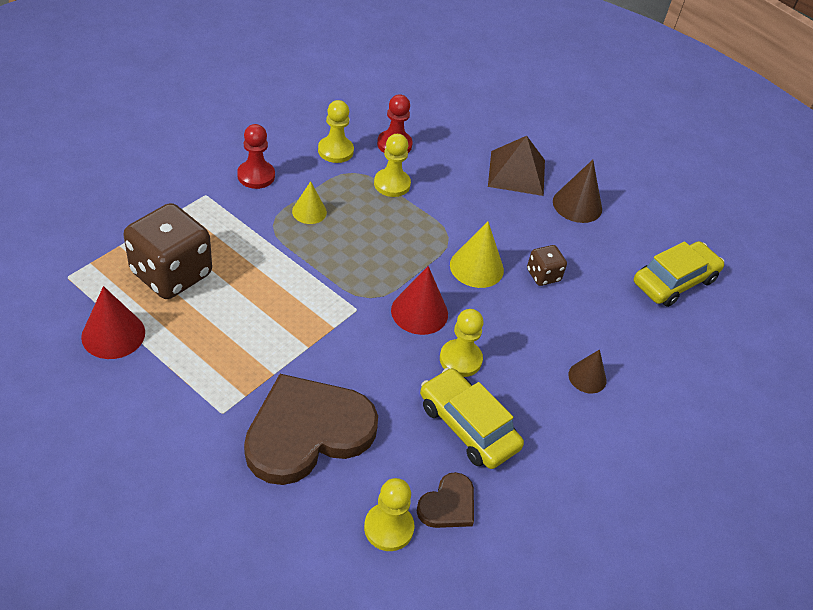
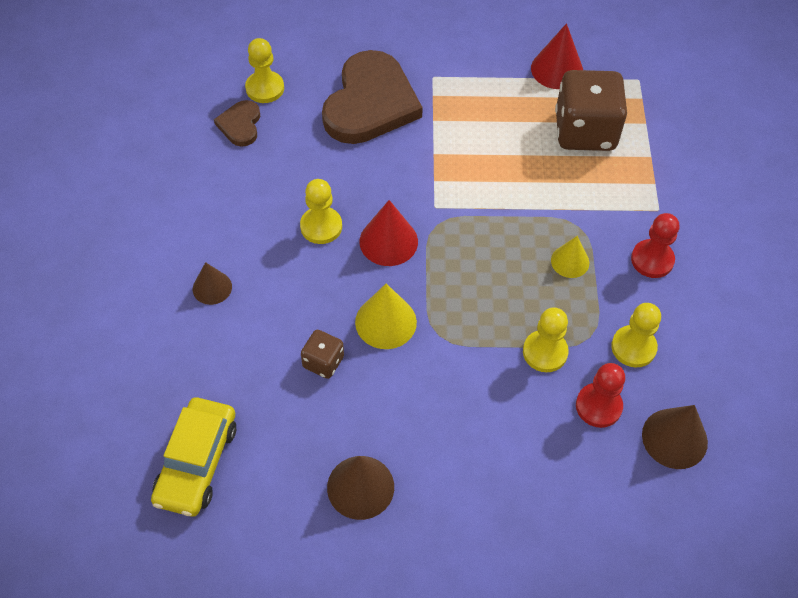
camera: 145 degrees right, 10 degrees up
yellow car [420,368,524,469] -> none
brown pyramid [488,136,545,196] -> none
none -> brown cone [642,405,708,469]

